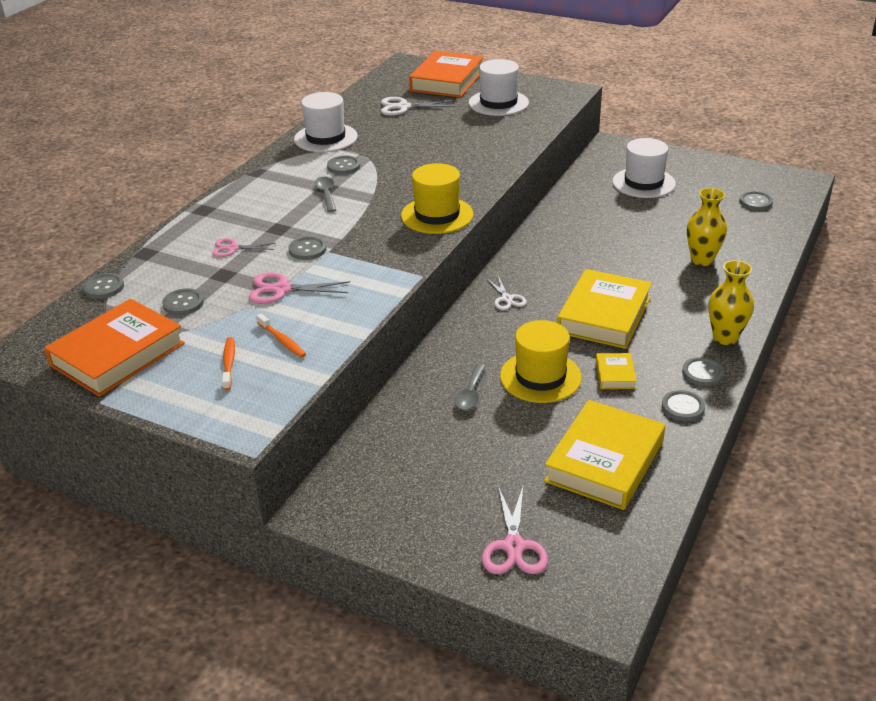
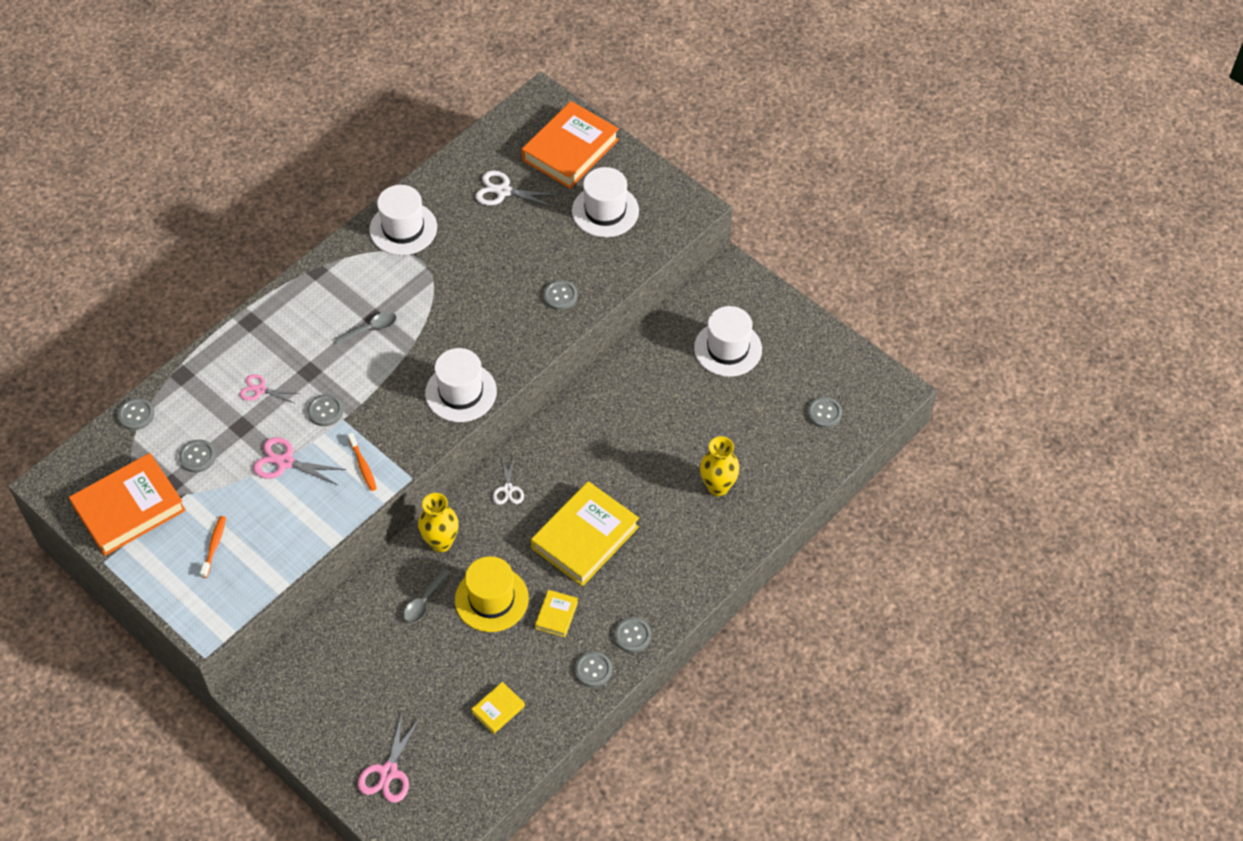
camera: 15 degrees right, 20 degrees up
orange toothbrush [256,313,306,358] -> orange toothbrush moved to [348,433,377,491]
grey spoon [314,177,336,212] -> grey spoon turned 60 degrees clockwise [334,312,397,345]
grey button [327,156,360,174] -> grey button moved to [543,280,578,310]
yellow hat [401,163,474,234] -> white hat [425,348,497,422]
yellow book [544,400,665,510] -> yellow book [471,682,525,734], size x0.46
yellow vase [708,260,754,345] -> yellow vase moved to [418,493,459,552]

